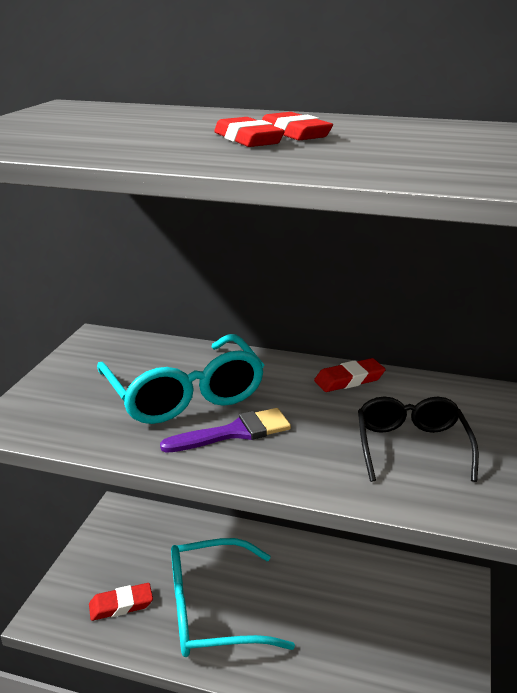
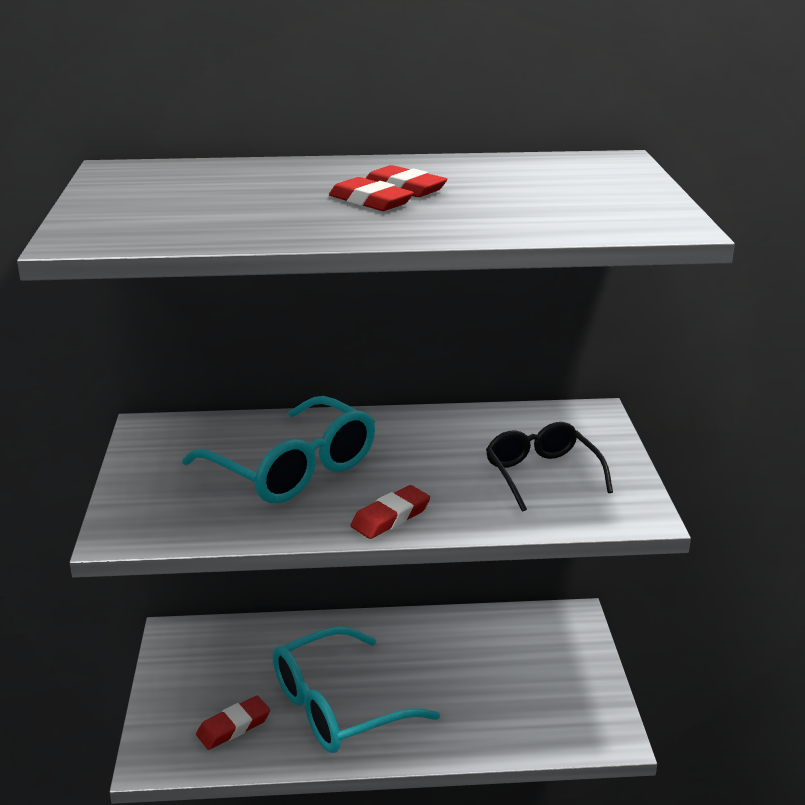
camera: 20 degrees left, 0 degrees up
purple brush [160,408,291,453] -> none
red eraser [314,358,386,392] -> red eraser moved to [350,485,430,539]

